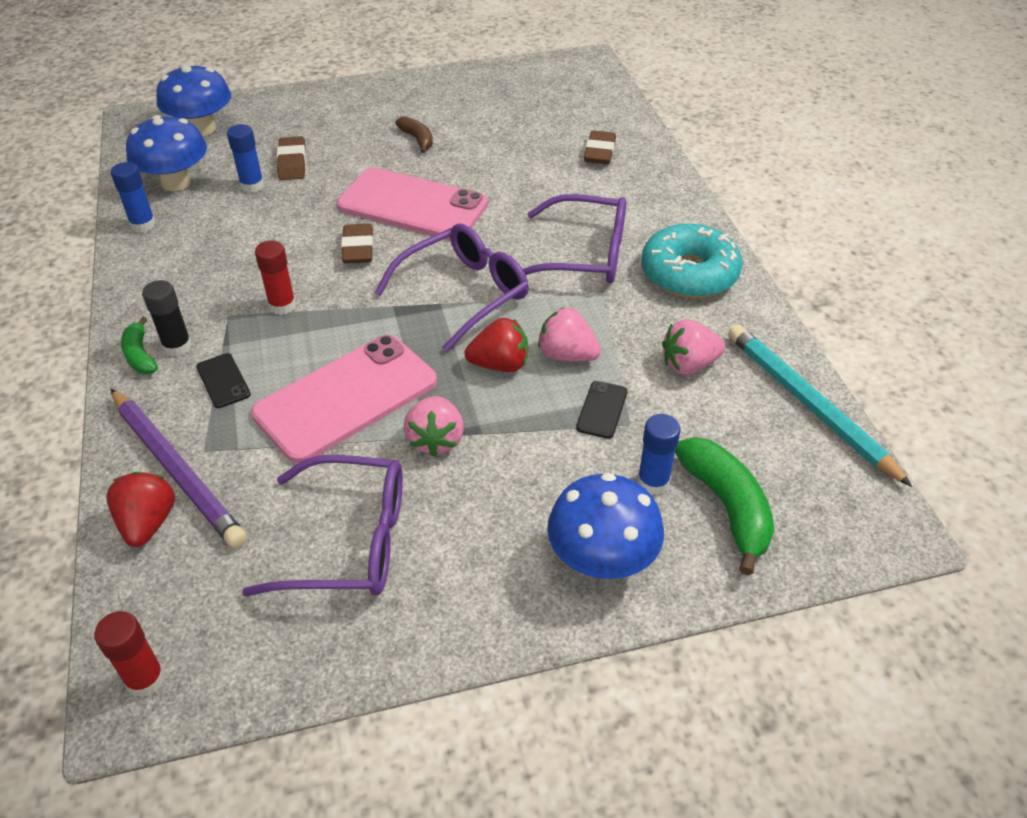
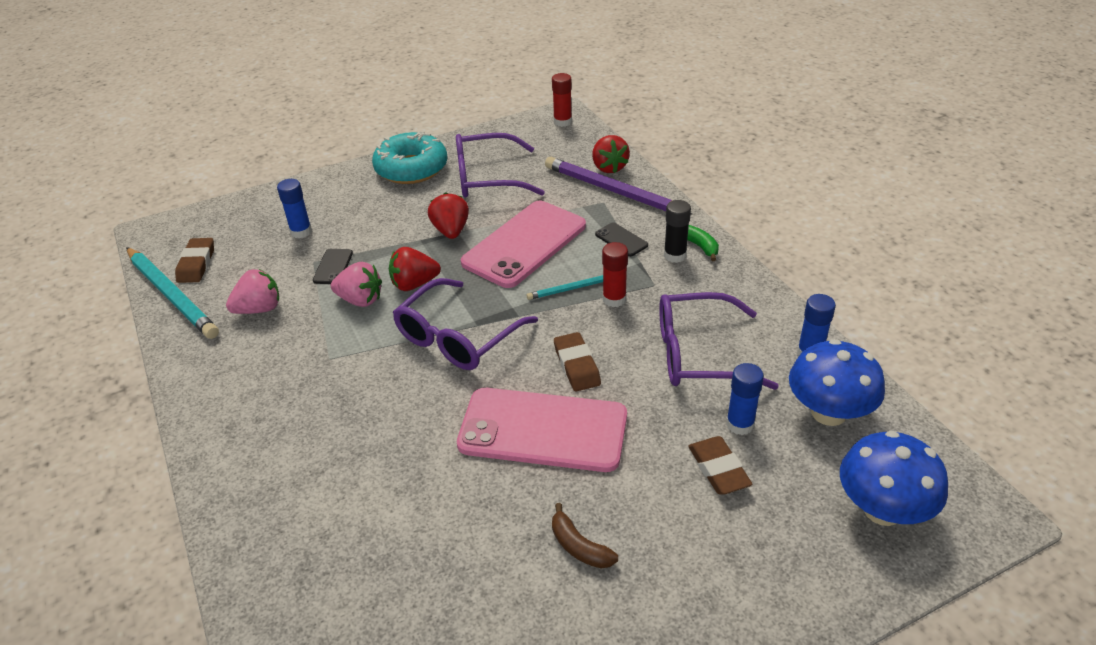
camera: 170 degrees right, 5 degrees down
pink strawberry [404,396,464,457] -> red strawberry [428,192,469,239]
purple glasses [523,194,626,284] -> purple glasses moved to [659,292,779,390]
blue mushroom [547,473,664,579] -> none
brown eraser [584,130,616,165] -> brown eraser moved to [175,238,214,283]
turquoise donut [641,223,742,298] -> turquoise donut moved to [372,131,447,184]
green banana [675,437,774,576] -> none
none -> turquoise pencil [527,275,603,300]

